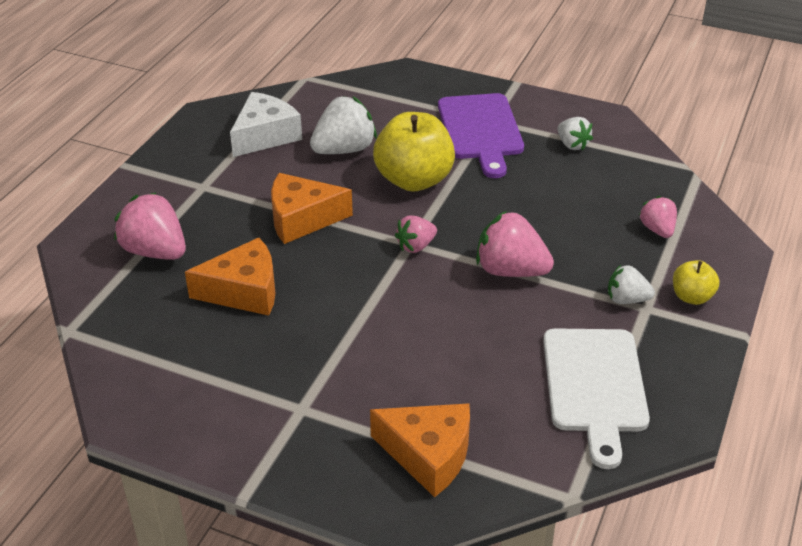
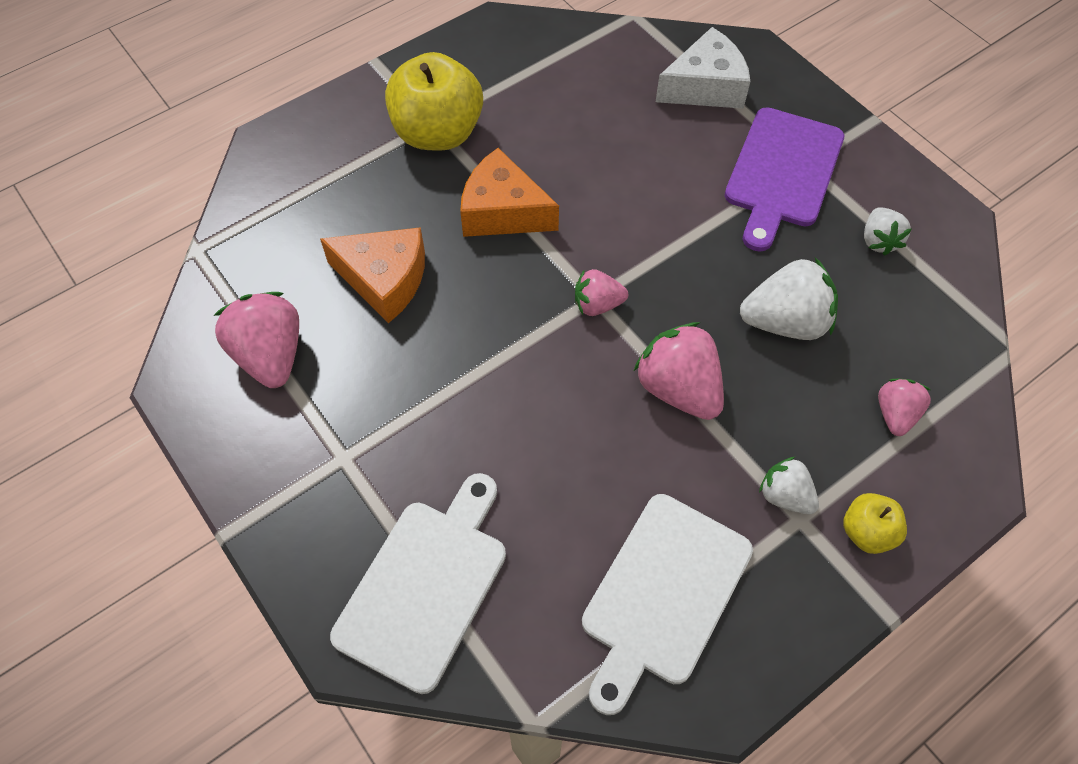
camera: 30 degrees right, 20 degrees up
pink strawberry [114,192,186,260] -> pink strawberry moved to [213,292,299,388]
white cheese [230,92,302,157] -> white cheese moved to [656,27,751,109]
white strawberry [310,96,377,154] -> white strawberry moved to [740,258,838,340]
orange cheese [370,403,470,497] -> white cutting board [330,473,506,694]
yellow apple [373,112,455,191] -> yellow apple moved to [385,52,483,150]

